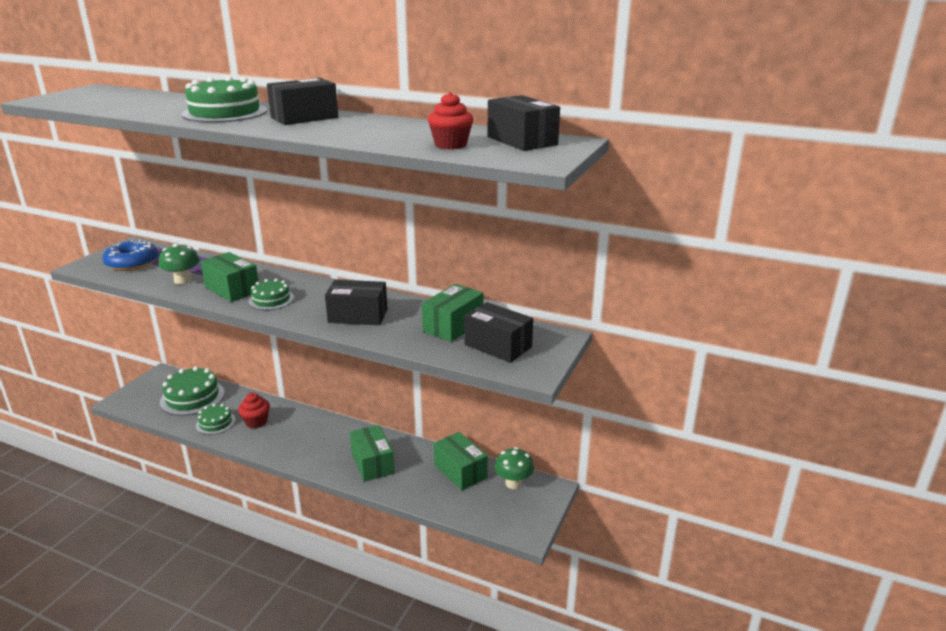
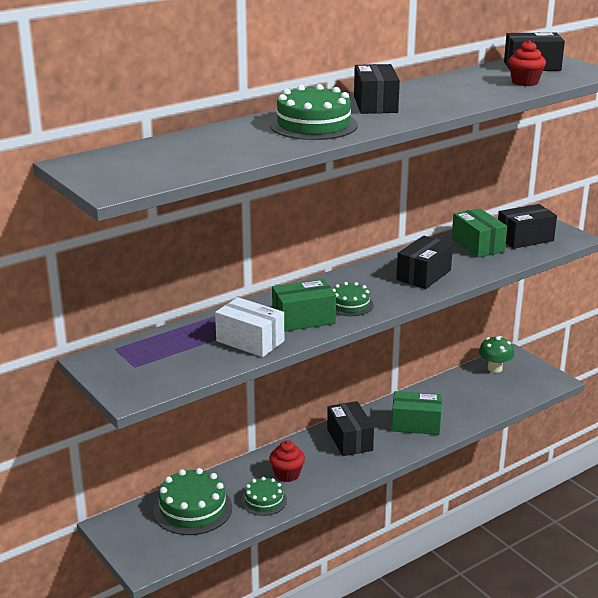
camera: 60 degrees left, 0 degrees up
blue donut [103,239,158,271] -> none
green mushroom [159,243,200,285] -> white box [215,297,284,357]
green box [434,432,488,490] -> none
none -> black box [327,401,374,456]

